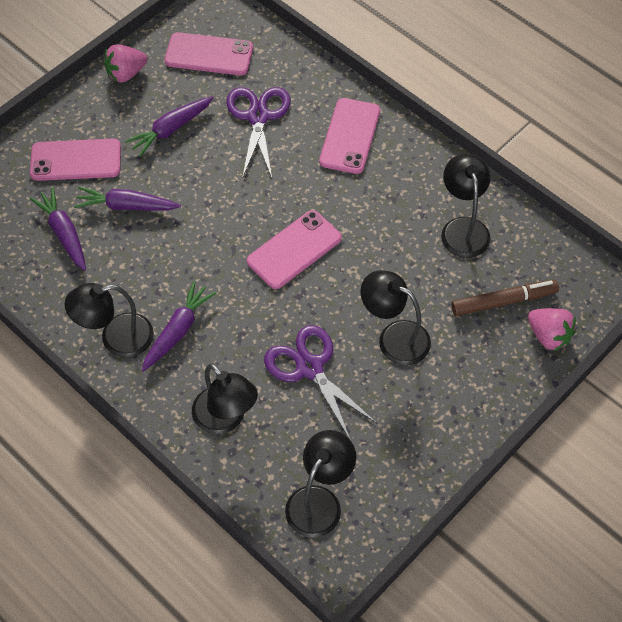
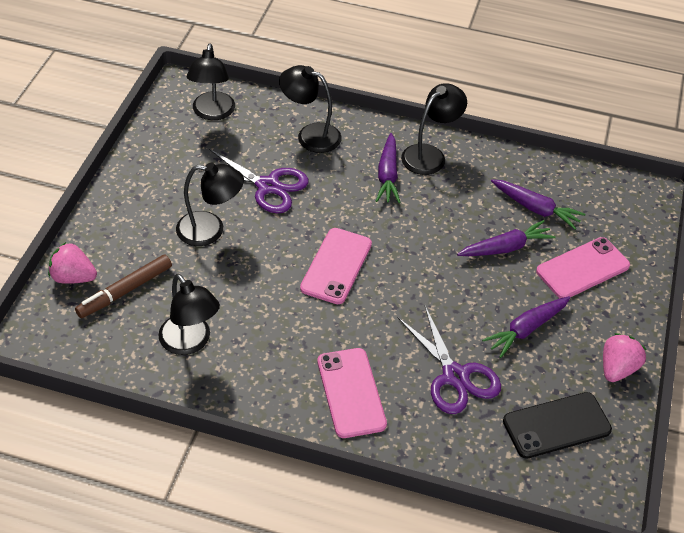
camera: 150 degrees right, 10 degrees down
purple carrot [125,96,214,157] -> purple carrot turned 150 degrees counterclockwise [482,296,570,358]
pink phone [165,32,253,75] -> black phone [503,392,612,459]

